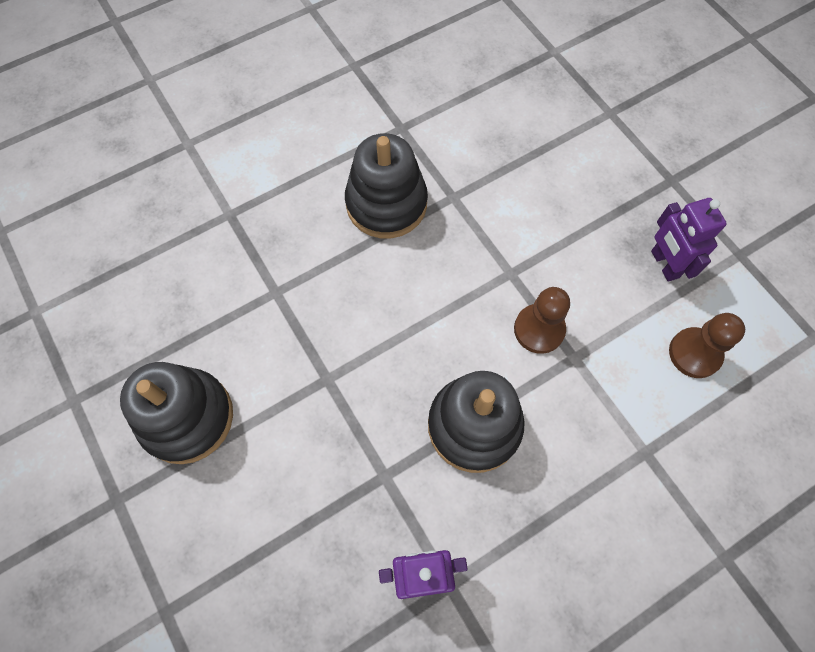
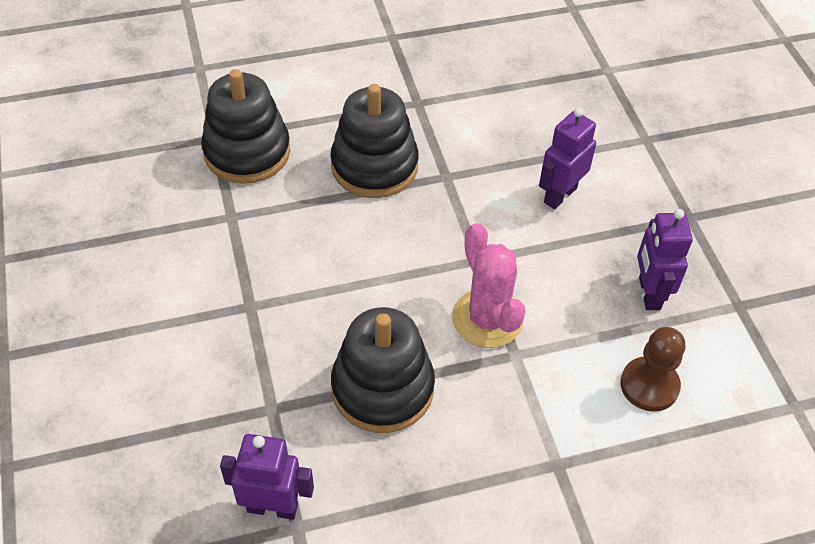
camera: 15 degrees right, 15 degrees down
black stacking toy [120,362,233,464] -> black stacking toy moved to [201,69,290,184]
brown pawn [514,287,570,354] -> pink cactus [452,223,525,348]
none -> purple robot [539,108,596,209]

